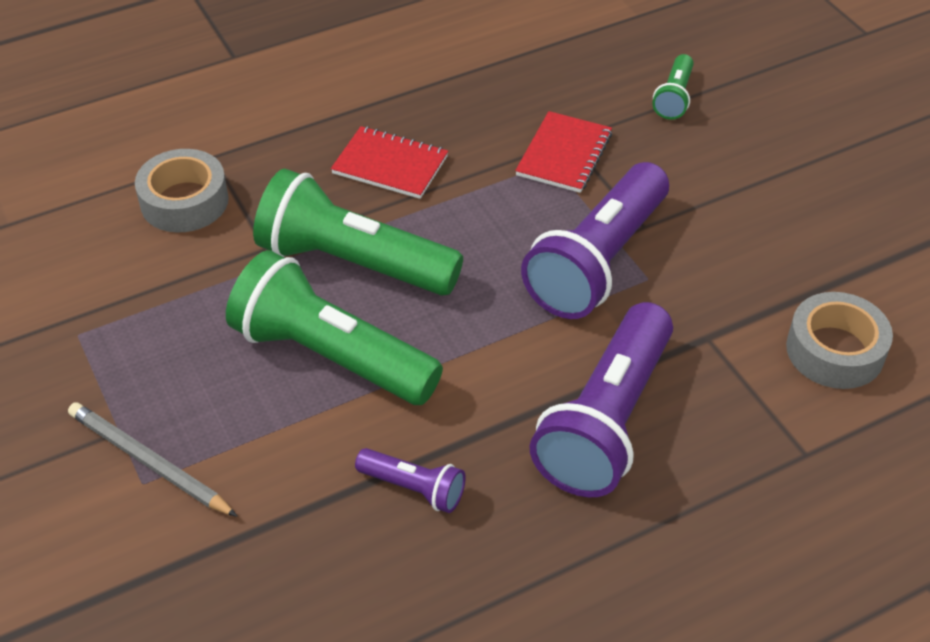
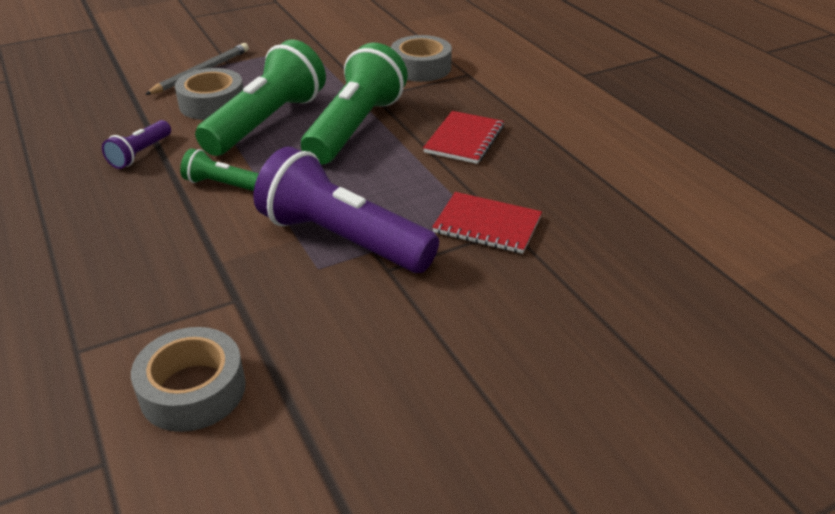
camera: 90 degrees right, 10 degrees down
purple flashlight [530,302,673,497] -> none
green flashlight [652,54,694,120] -> green flashlight moved to [180,148,259,191]
none -> grey tape [175,68,243,120]

